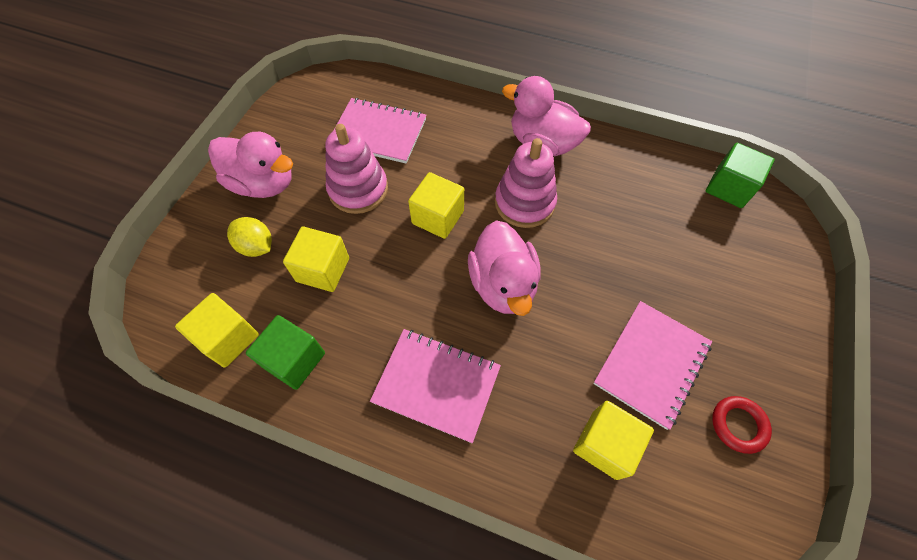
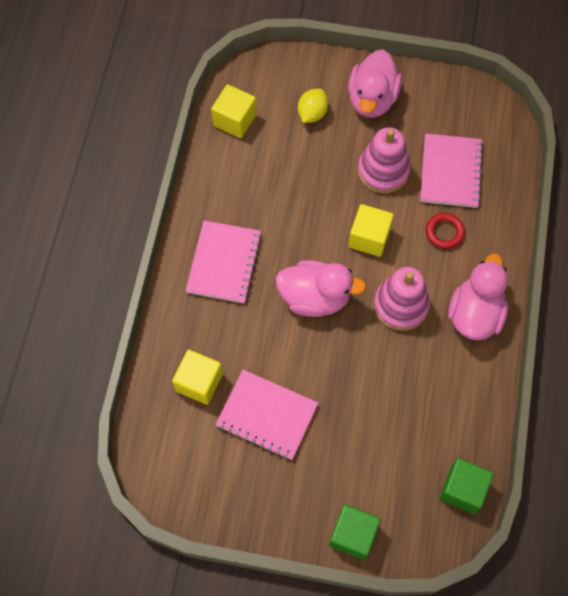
camera: 80 degrees right, 5 degrees up
green cube [246,315,325,390] -> green cube moved to [329,505,381,560]
yellow cube [283,227,349,292] -> none
pink duck [468,220,541,316] -> pink duck turned 150 degrees counterclockwise [275,260,366,317]
red ring [712,396,772,454] -> red ring moved to [426,213,465,249]

